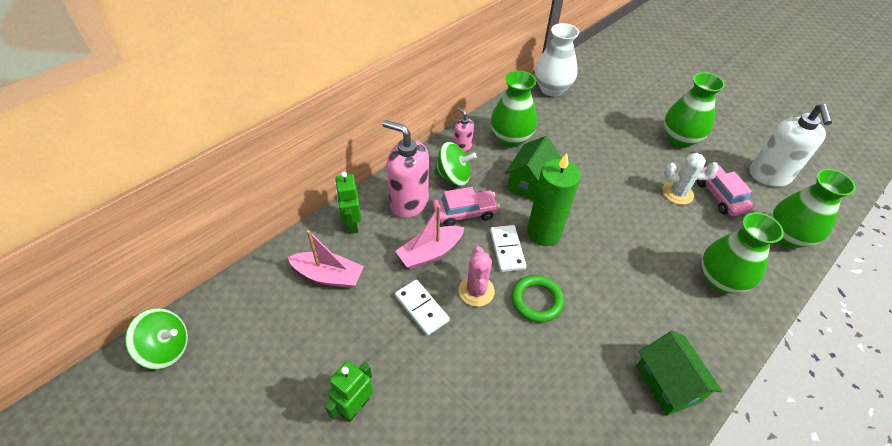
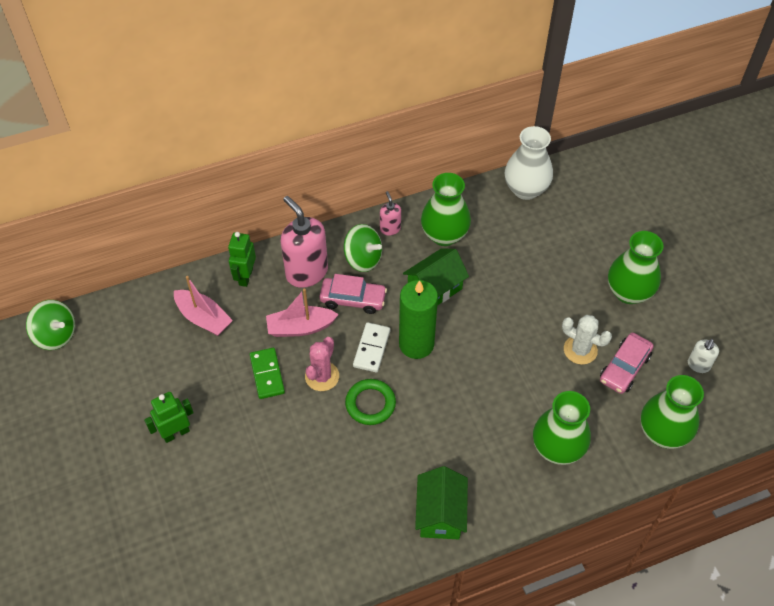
camera: 25 degrees right, 5 degrees up
white domino [395,280,450,336] -> green domino [250,348,285,399]
pink car [697,165,754,216] -> pink car turned 150 degrees counterclockwise [600,333,654,394]
white soap dispenser [750,104,832,187] -> white soap dispenser [688,339,719,373], size x0.49

